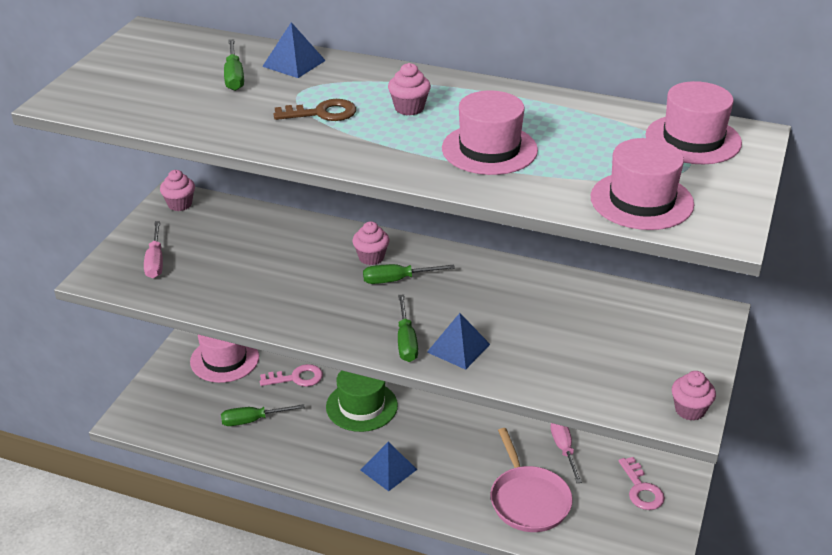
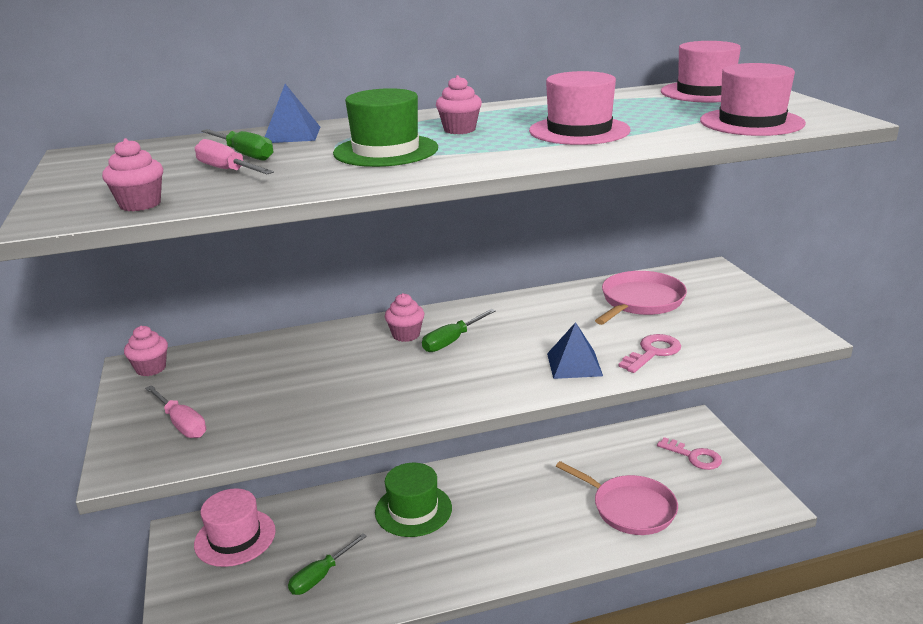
camera: 35 degrees left, 10 degrees down
pink key [260,364,323,387] -> pink key moved to [618,334,681,373]
brown key [274,99,356,121] -> green hat [333,88,438,167]
blue pyramid [361,442,417,491] -> none
green screwdriver [398,295,418,362] -> none
pink screwdriver [550,423,582,483] -> pink screwdriver moved to [195,139,274,174]
pink cupcake [672,371,716,421] -> pink cupcake moved to [102,138,163,211]
none -> pink pan [595,271,687,325]

